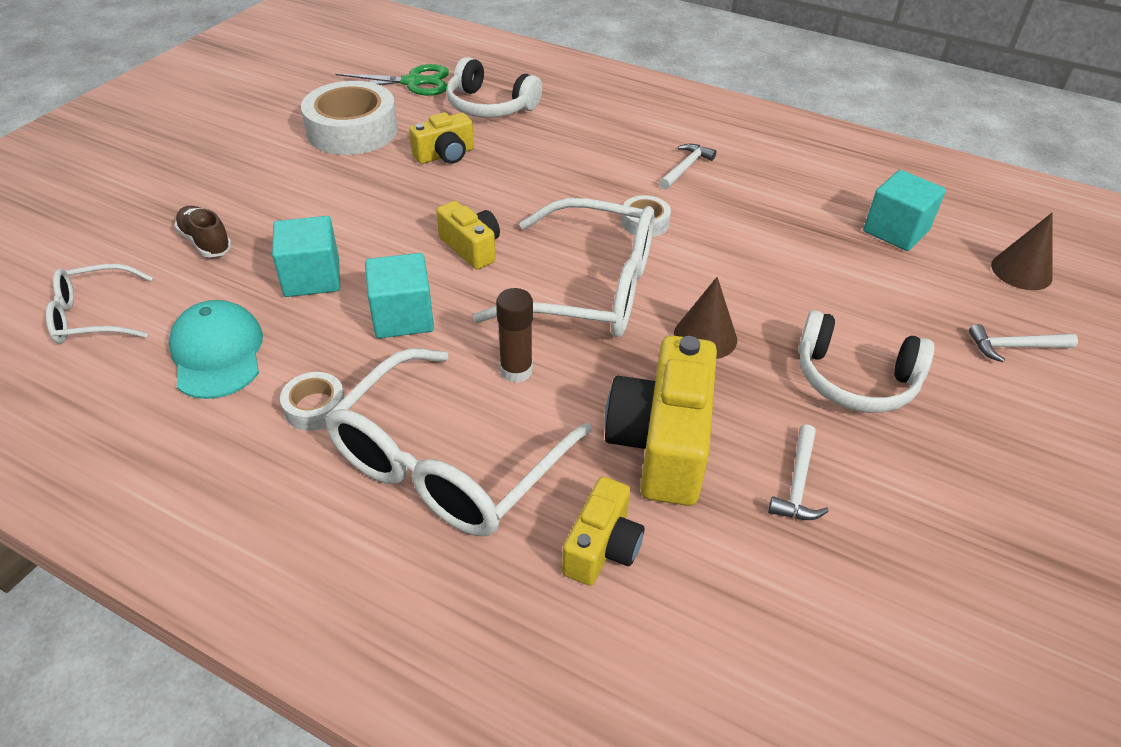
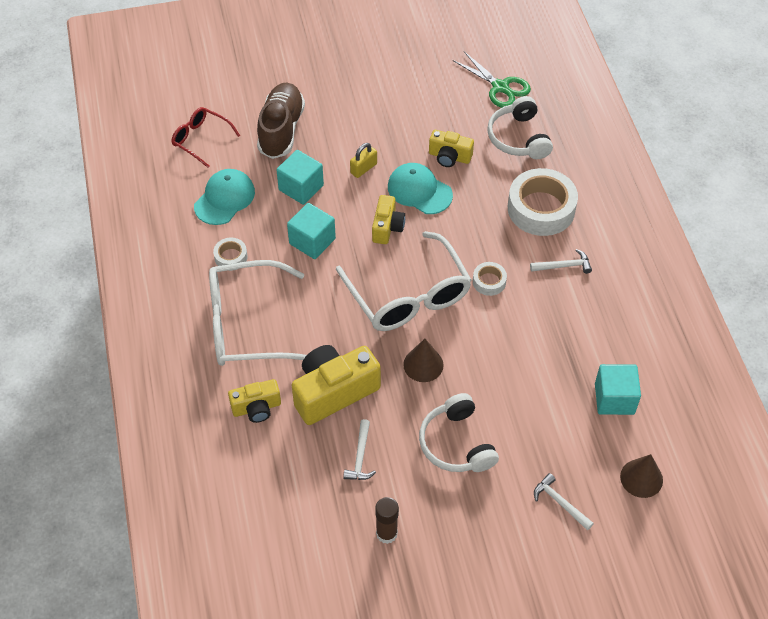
camera: 50 degrees right, 10 degrees up
white glasses [46,264,153,344] -> red glasses [172,107,240,168]
brown shoe [174,206,232,257] -> brown shoe [257,83,305,159], size x1.84
white tape [301,81,398,155] -> white tape moved to [508,168,578,236]
brown glue stick [496,288,533,383] -> brown glue stick moved to [375,497,399,544]
white hammer [768,424,829,520] -> white hammer turned 60 degrees counterclockwise [343,419,376,480]
none -> yellow padlock [350,143,377,178]
none -> turquoise cap [388,163,453,214]

